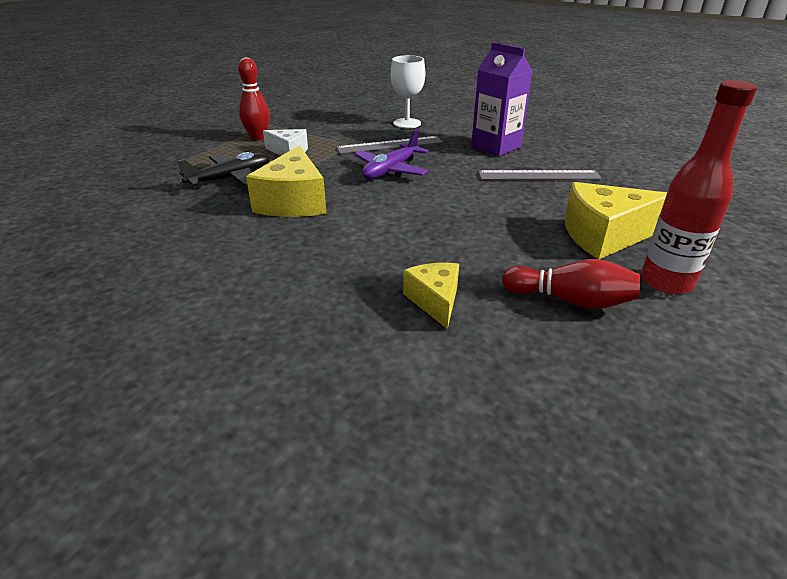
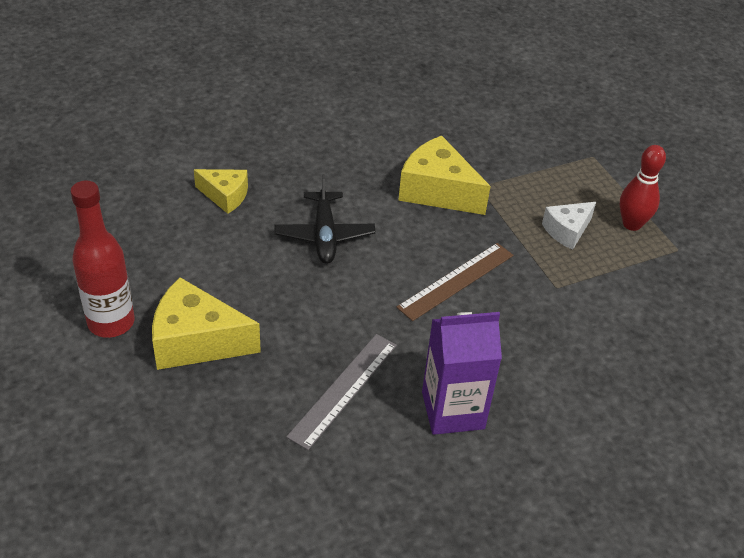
camera: 120 degrees right, 10 degrees up
black plane [178,152,270,188] -> black plane moved to [275,174,376,264]
grey ruler [336,136,443,154] -> none
purple plane [354,129,429,179] -> brown ruler [396,243,513,321]
white goblet [391,55,425,128] -> none
red bowling pin [502,259,640,309] -> none
yellow cheese [564,182,667,259] -> yellow cheese turned 105 degrees counterclockwise [152,277,261,370]

